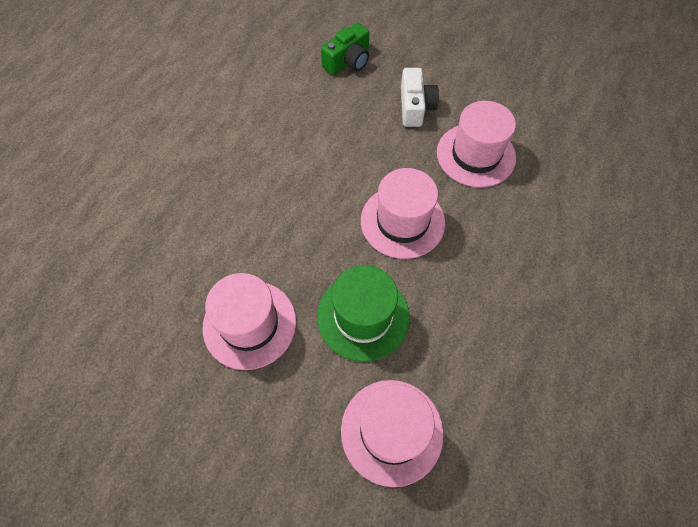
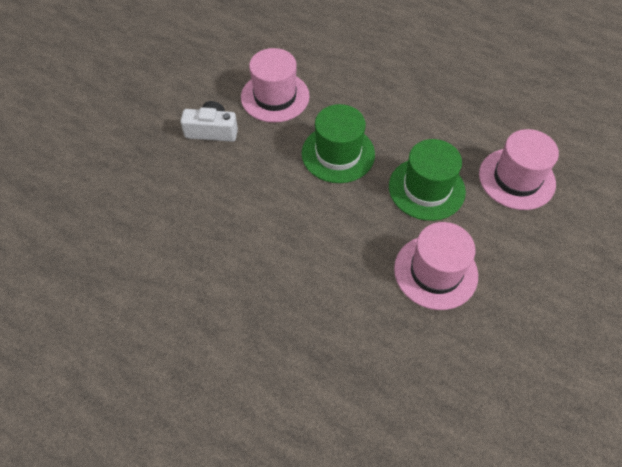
camera: 85 degrees left, 5 degrees down
green camera [321,23,369,75] -> none
pink hat [361,168,445,259] -> green hat [302,104,375,183]

